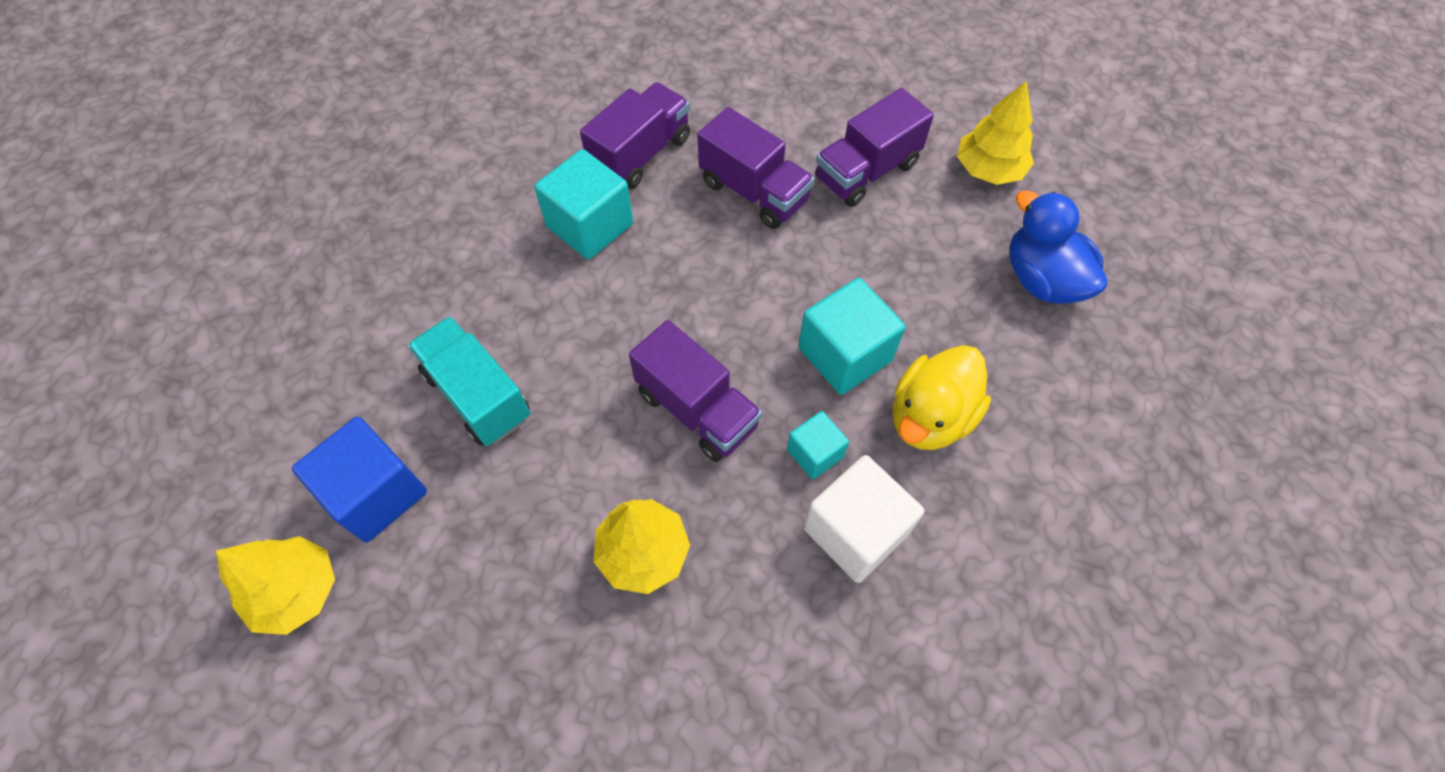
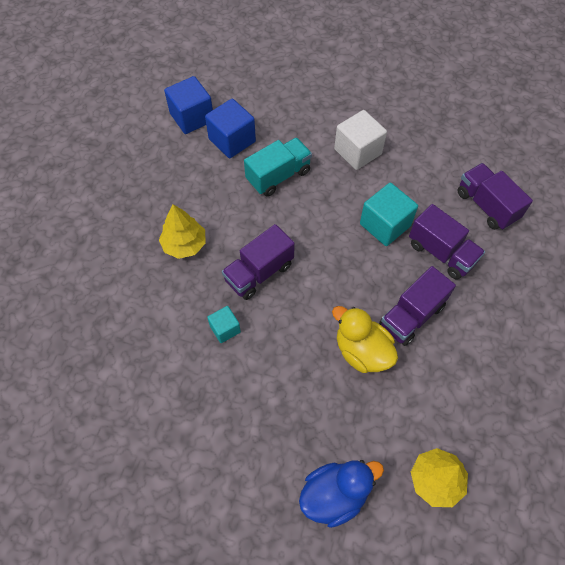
camera: 95 degrees right, 0 degrees up
yellow tree [216,536,335,635] -> blue cube [164,76,213,134]
turquoise cube [798,278,905,395] -> none
white cube [804,455,924,583] -> white cube moved to [334,110,387,170]
purple truck [815,88,934,207] -> purple truck moved to [457,163,533,230]
yellow duck [893,345,991,450] -> yellow duck moved to [332,306,398,373]

